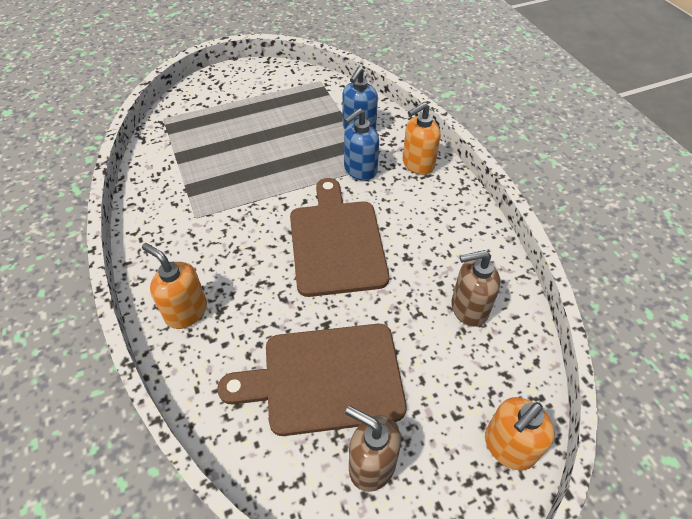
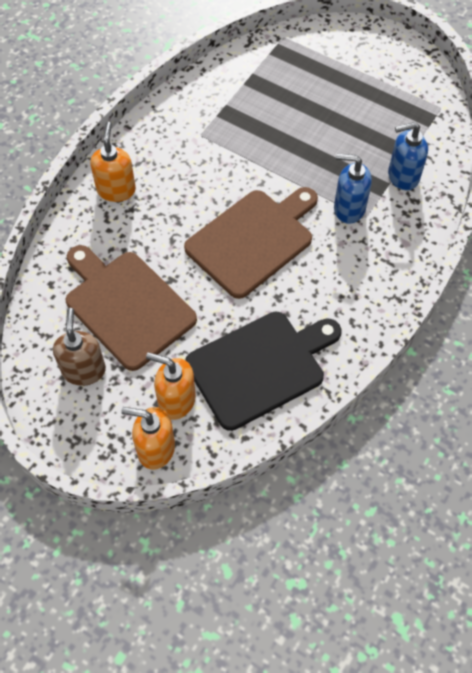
camera: 55 degrees right, 10 degrees up
orange soap dispenser [403,102,440,175] -> orange soap dispenser moved to [146,352,196,420]
brown soap dispenser [451,250,500,327] -> black cutting board [186,312,342,431]

